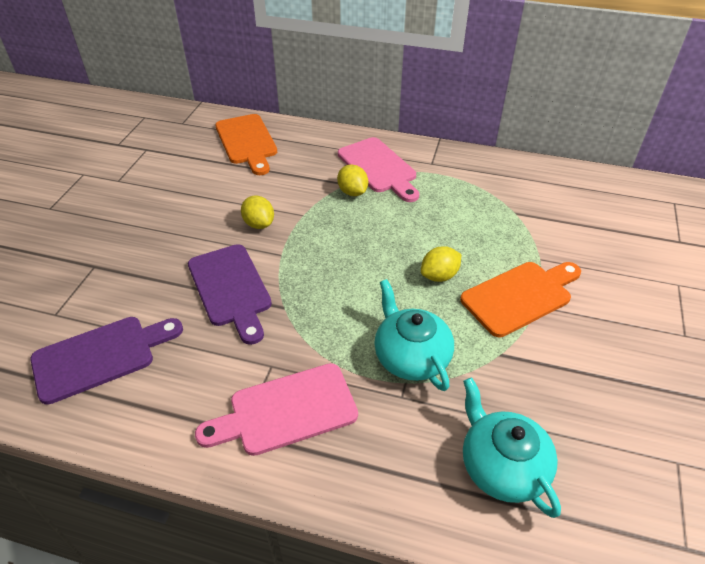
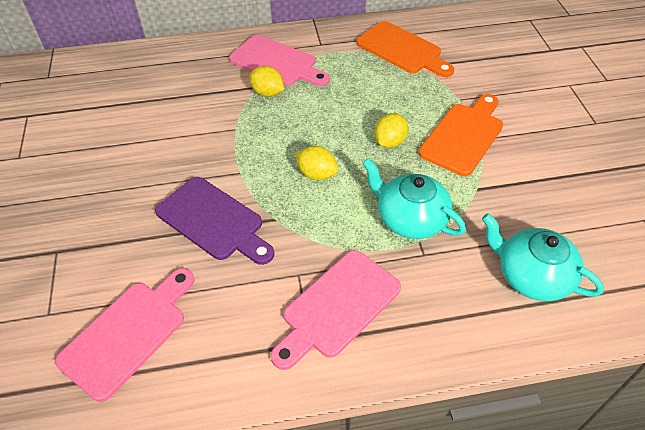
camera: 25 degrees left, 5 degrees up
purple cutting board [30,317,183,405] -> pink cutting board [55,268,195,402]
orange cutting board [215,114,277,175] -> orange cutting board moved to [356,21,454,77]
yellow lemon [241,196,274,229] -> yellow lemon moved to [295,146,338,180]

